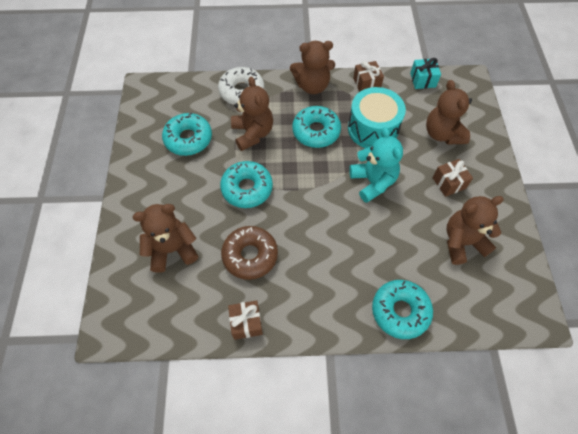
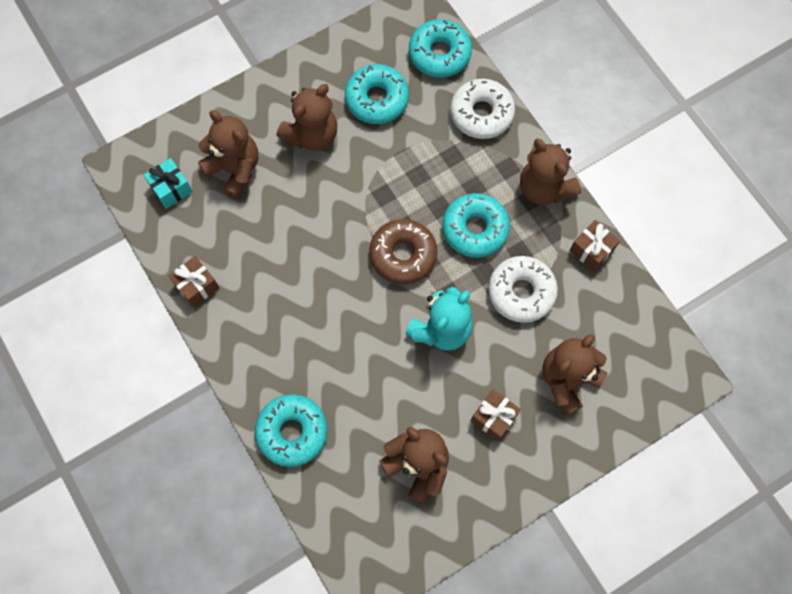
camera: 60 degrees right, 10 degrees up
turquoise donut [220,161,273,208] -> turquoise donut moved to [409,19,472,78]
brown donut [221,226,278,280] -> brown donut moved to [369,219,437,284]
brown teddy bear [231,76,273,151] -> brown teddy bear moved to [277,84,337,151]
turquoise drum [348,87,406,148] -> white donut [488,256,558,323]
turquoise gift [410,58,441,89] -> turquoise gift moved to [144,158,193,209]

